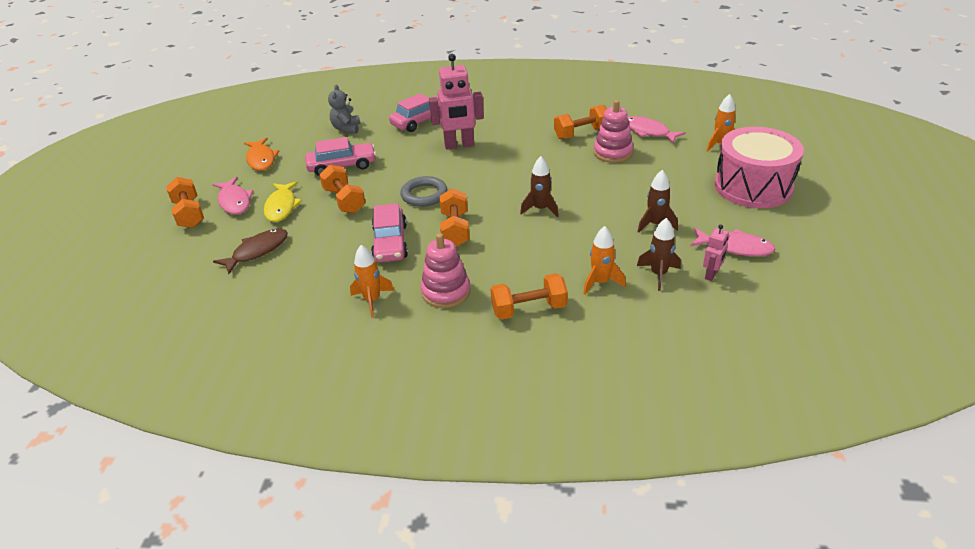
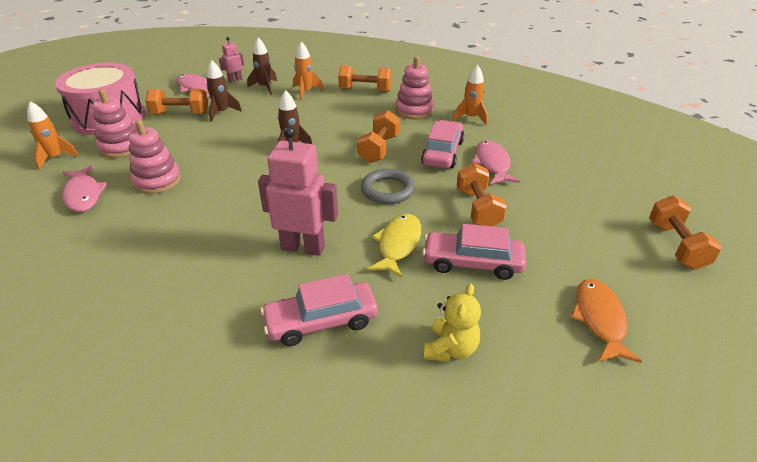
camera: 160 degrees left, 0 degrees up
pink fish [212,177,254,215] -> pink fish moved to [472,140,520,184]
brown fish [213,229,288,274] -> none
yellow fish [264,181,302,222] -> yellow fish moved to [367,214,421,278]
grey teddy bear [328,85,360,134] -> yellow teddy bear [424,283,481,362]
orange dumbbell [554,104,607,139] -> orange dumbbell moved to [146,89,208,114]
none -> pink stacking toy [93,89,136,158]

